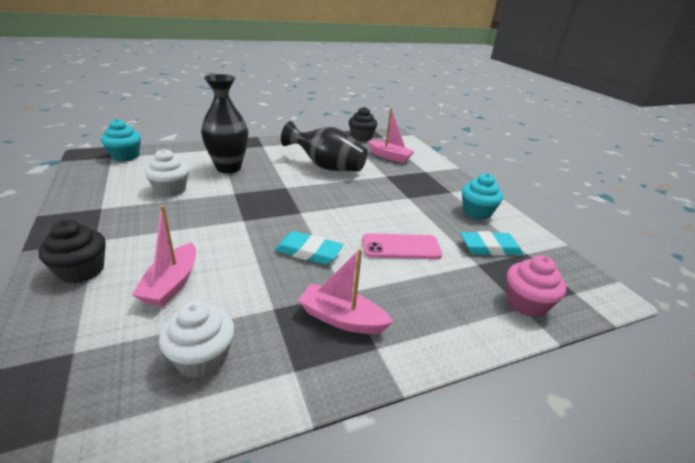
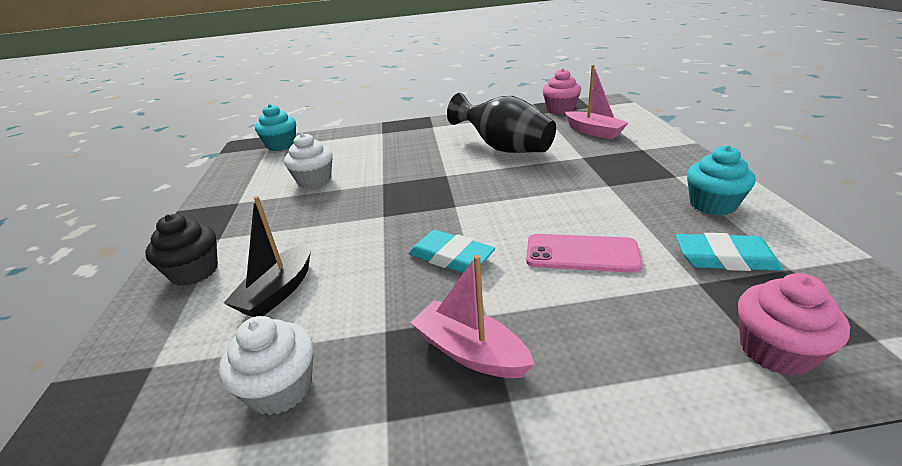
camera: 20 degrees right, 0 degrees up
pink boat [132,205,196,307] -> black boat [224,196,311,317]
black vase [201,74,248,173] -> none
black cupcake [349,107,377,141] -> pink cupcake [542,69,581,114]

